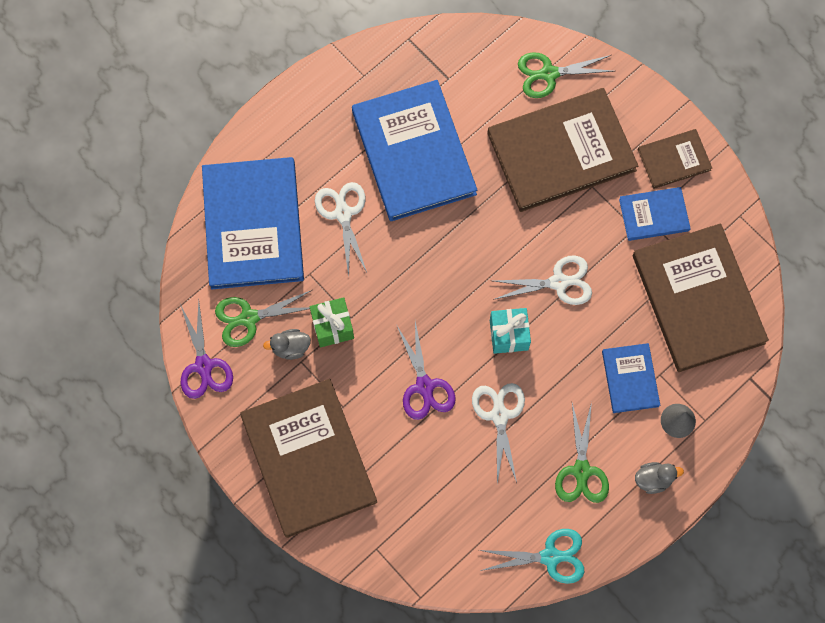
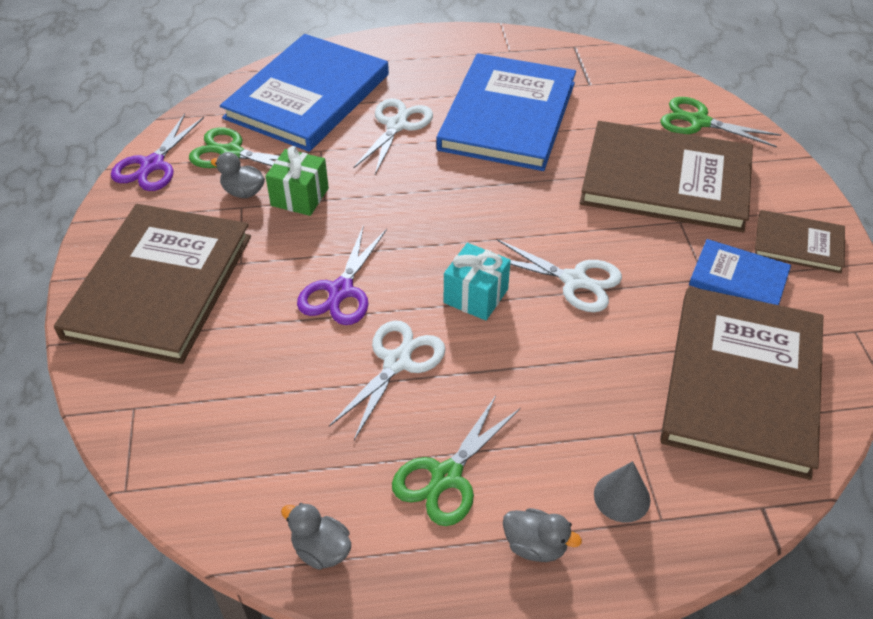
camera: 35 degrees right, 25 degrees down
turquoise scissors [479,529,584,584] -> grey duck [281,503,351,570]
blue book [602,343,660,413] -> none

